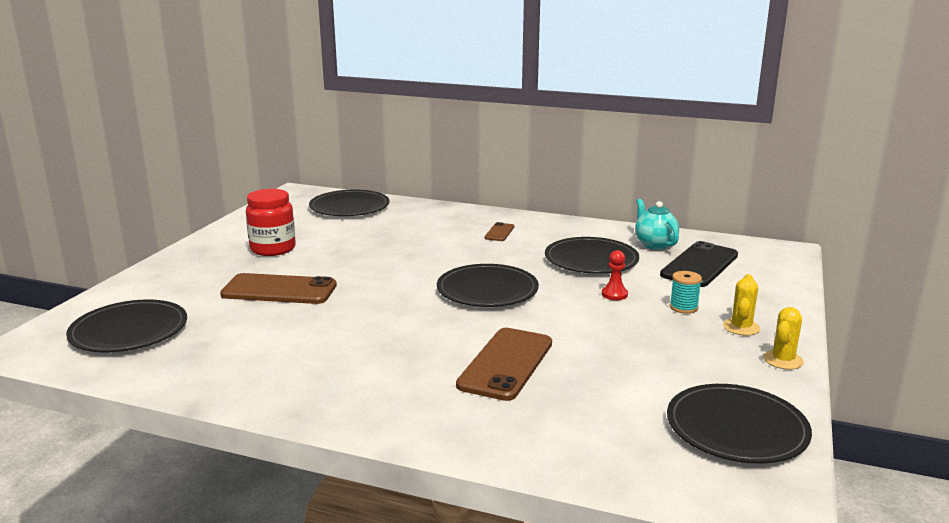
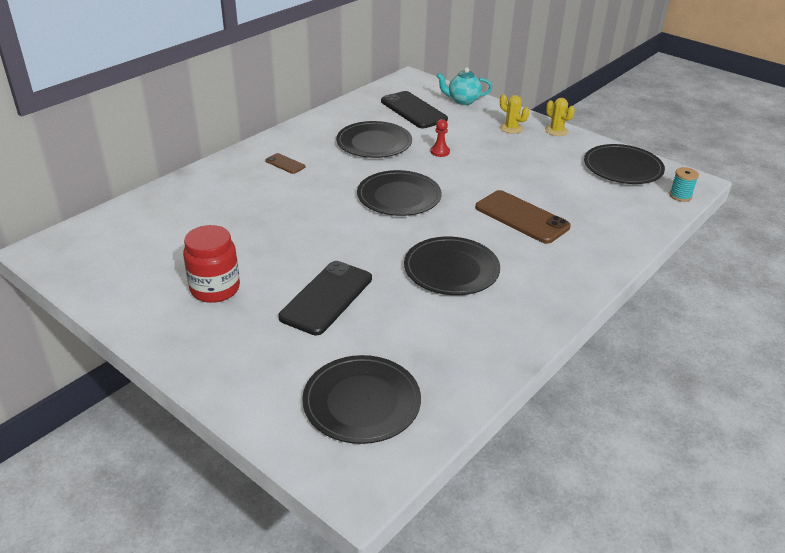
camera: 70 degrees left, 15 degrees up
brown phone [220,273,337,304] -> black phone [278,261,372,335]
black plate [309,190,389,216] -> black plate moved to [404,237,500,295]
turquoise teapot [635,199,679,250] -> turquoise teapot moved to [437,67,492,105]
turquoise spool [670,271,702,314] -> turquoise spool moved to [669,167,699,202]

